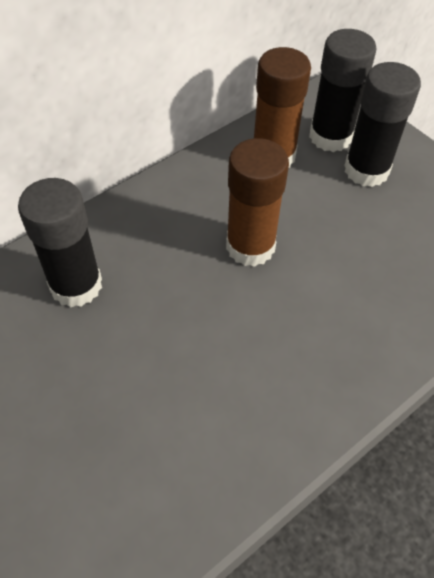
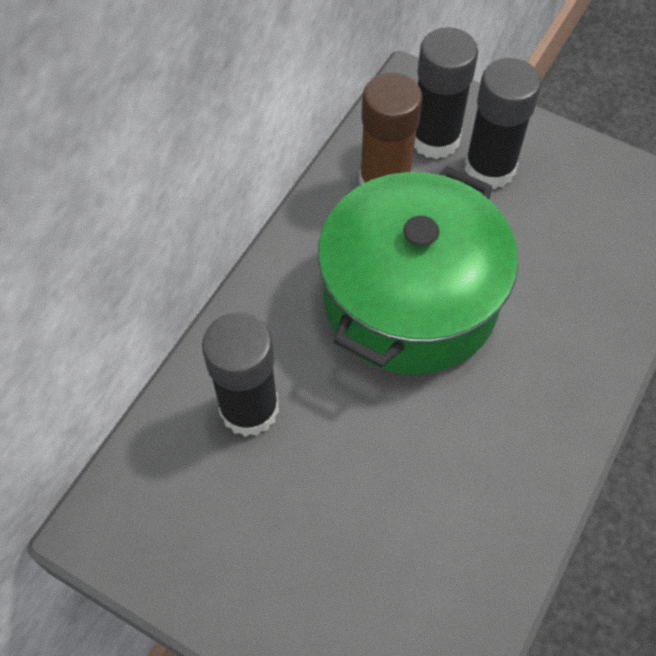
camera: 20 degrees left, 5 degrees up
brown glue stick [226,138,289,267] -> green pot [318,166,518,375]

